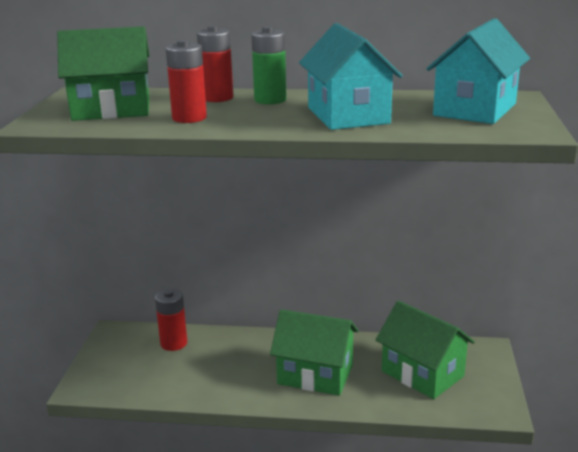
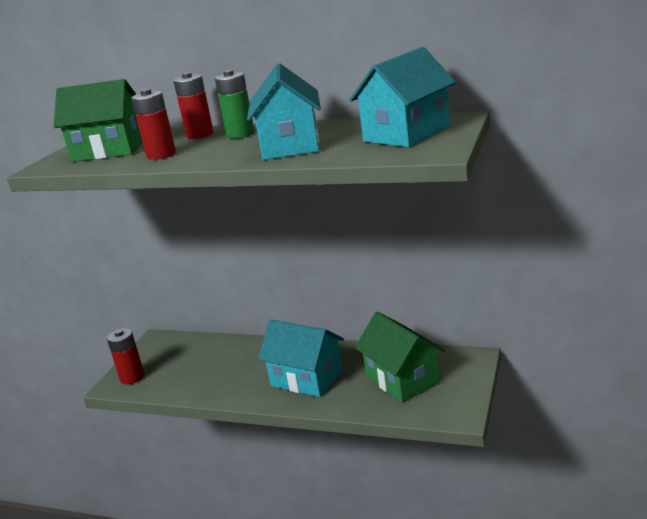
camera: 15 degrees right, 0 degrees up
red battery [155,289,187,351] -> red battery moved to [107,328,144,384]
green house [270,309,359,396] -> turquoise house [258,320,344,397]

